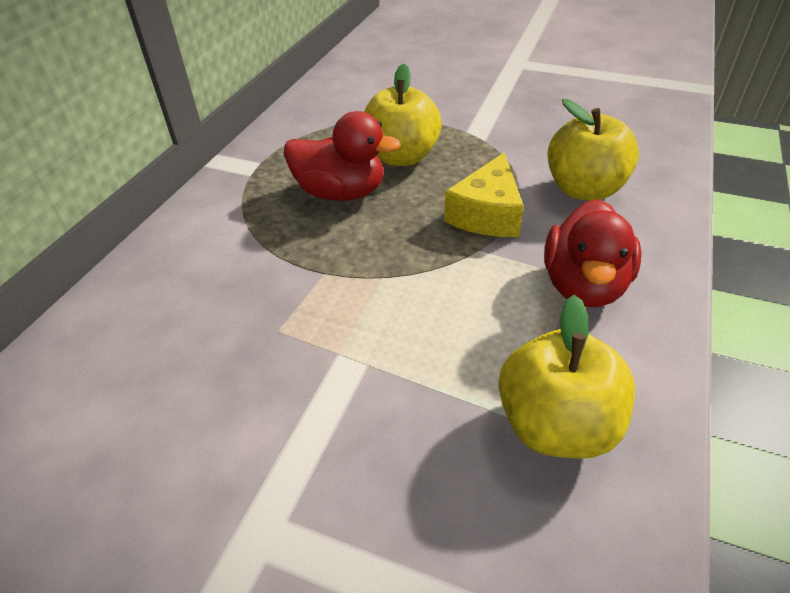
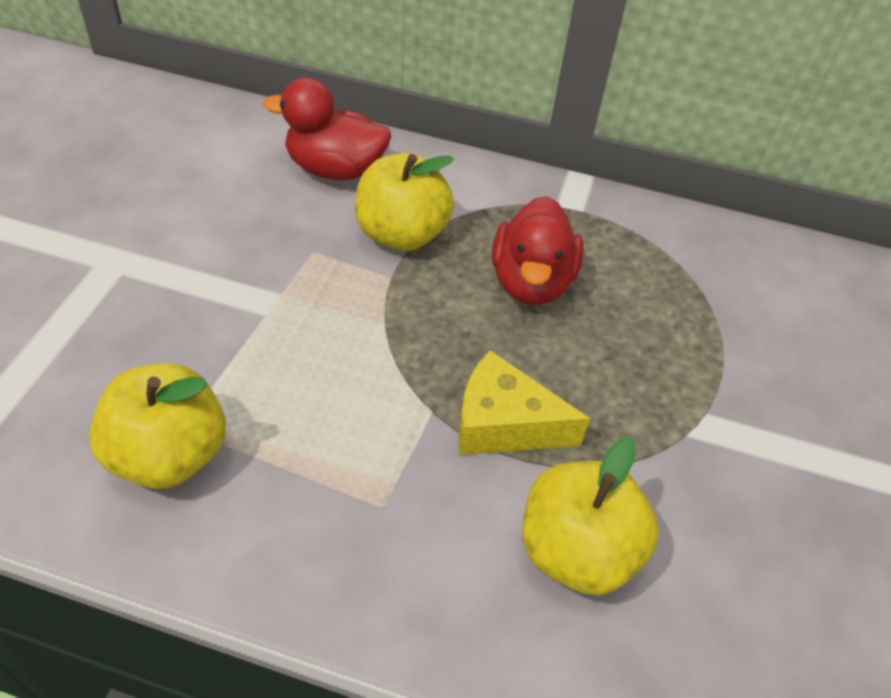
camera: 80 degrees right, 5 degrees up
yellow apple [364,64,442,166] -> yellow apple moved to [355,153,454,251]
red duck [544,199,641,307] -> red duck moved to [263,77,391,180]

